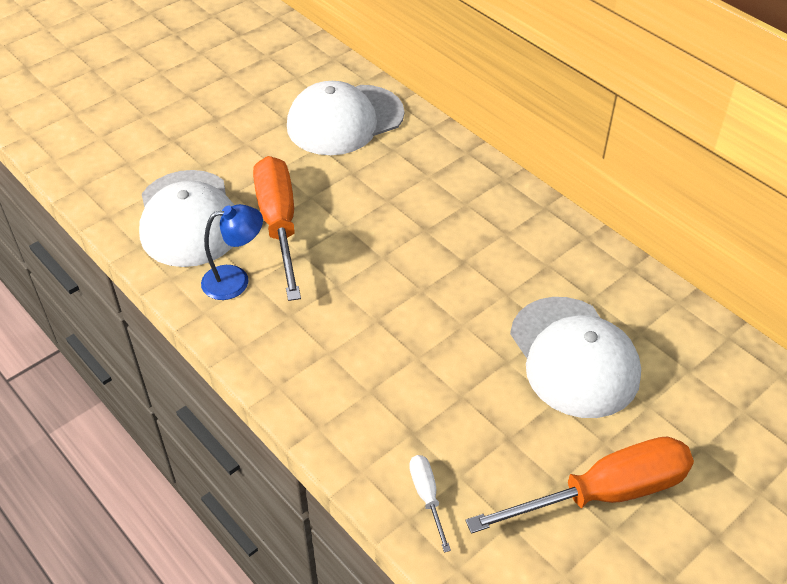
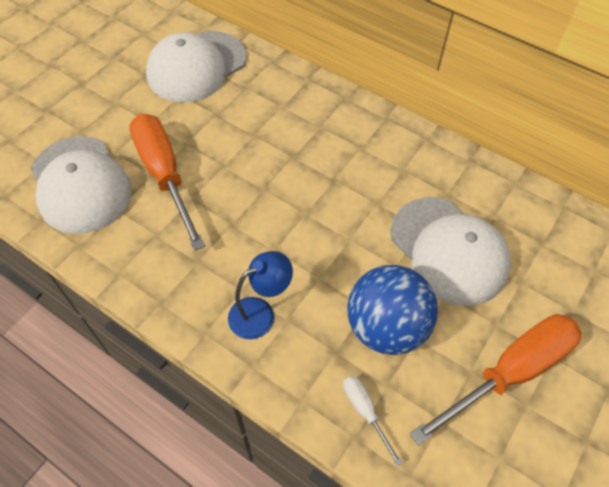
camera: 15 degrees left, 10 degrees up
blue lamp [201,204,263,300] -> blue lamp moved to [228,251,293,339]
none -> blue ball [347,265,438,355]

